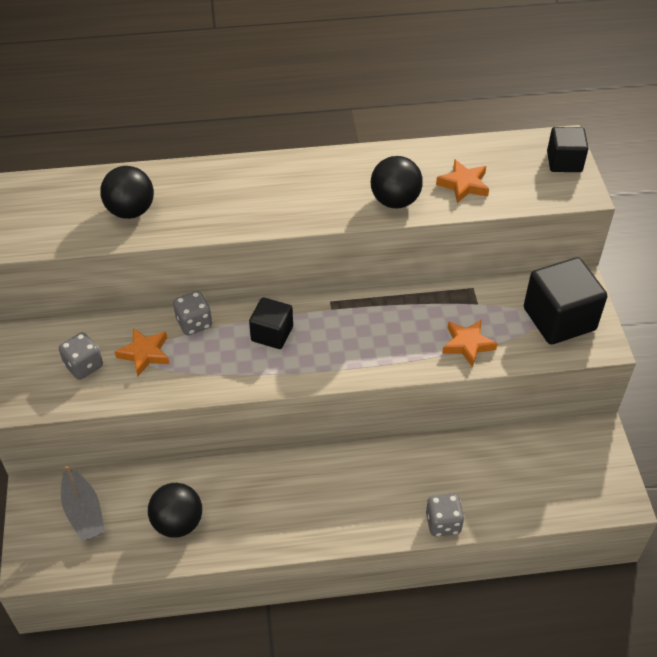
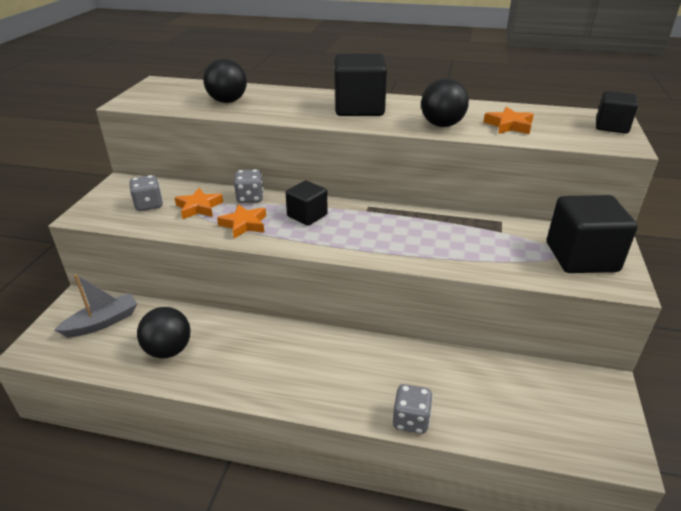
camera: 20 degrees right, 15 degrees down
grey boat [61,466,105,542] -> grey boat turned 120 degrees counterclockwise [55,274,137,337]
orange star [442,320,498,367] -> orange star moved to [217,204,266,239]
none -> black cube [335,53,387,116]

